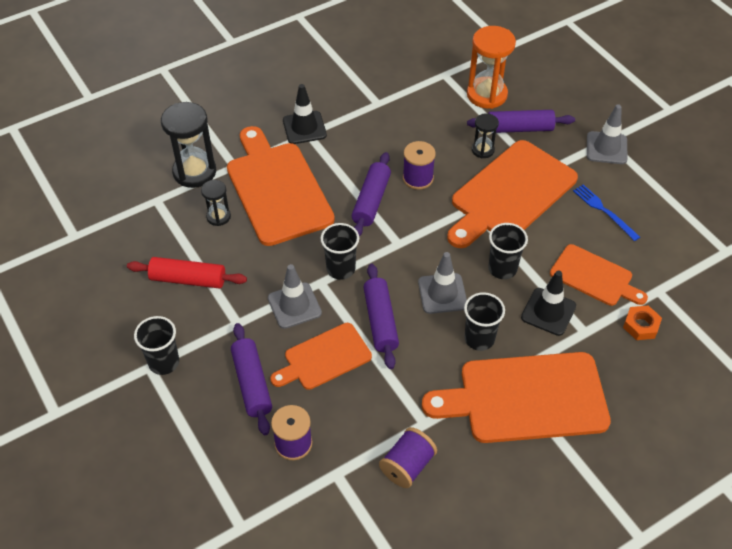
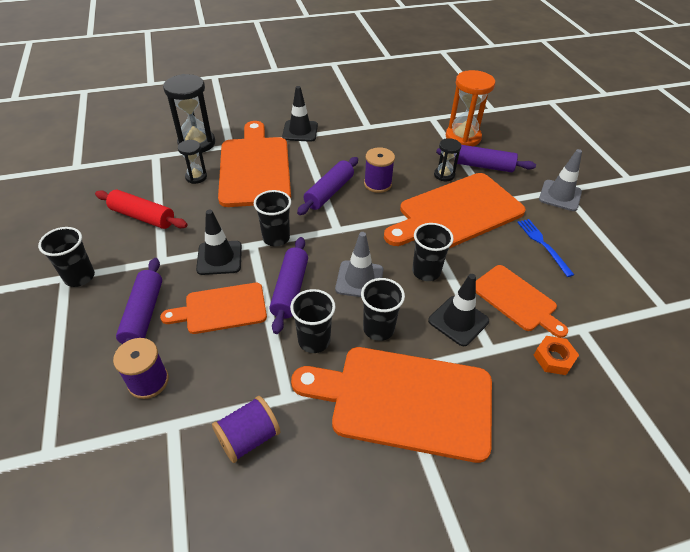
camera: 15 degrees right, 5 degrees down
grey traffic cone [268,264,322,329] -> black traffic cone [196,210,242,275]
none -> black cup [290,289,336,353]

